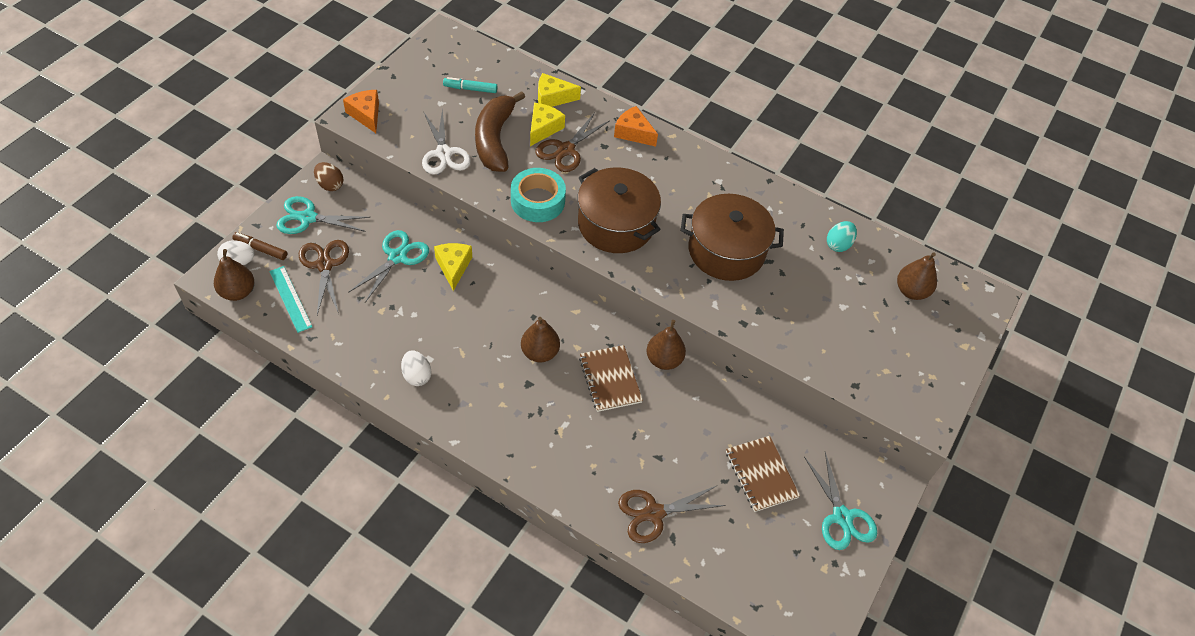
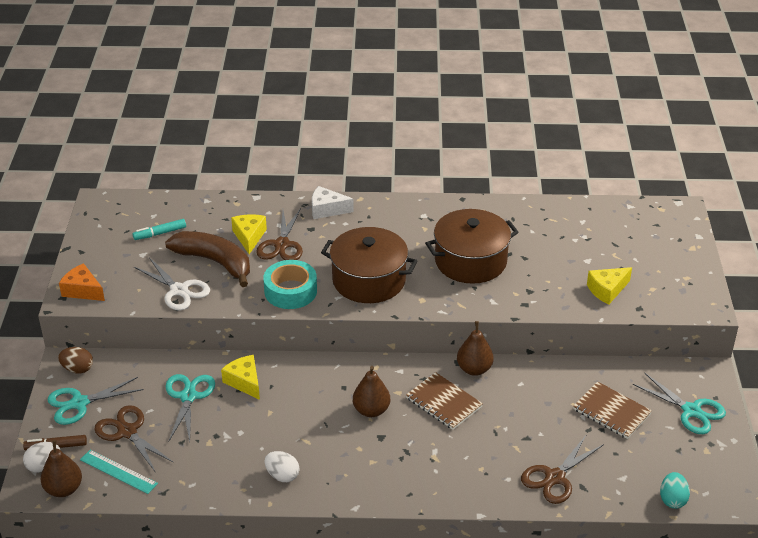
camera: 25 degrees left, 15 degrees down
brown banana [475,91,525,172] -> brown banana turned 150 degrees clockwise [165,231,250,287]
yellow cheese [538,73,581,107] -> yellow cheese moved to [587,267,632,305]
orange cheese [614,106,658,147] -> white cheese [312,186,354,219]
turquoise egg [827,221,857,252] -> turquoise egg moved to [660,472,690,509]
brown pear [897,252,937,300] -> none

